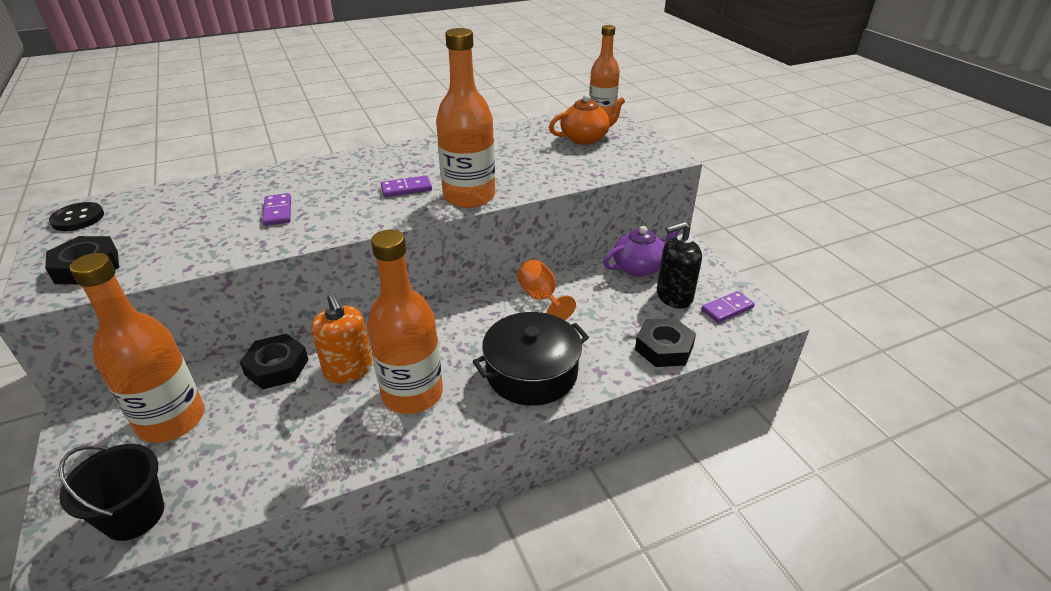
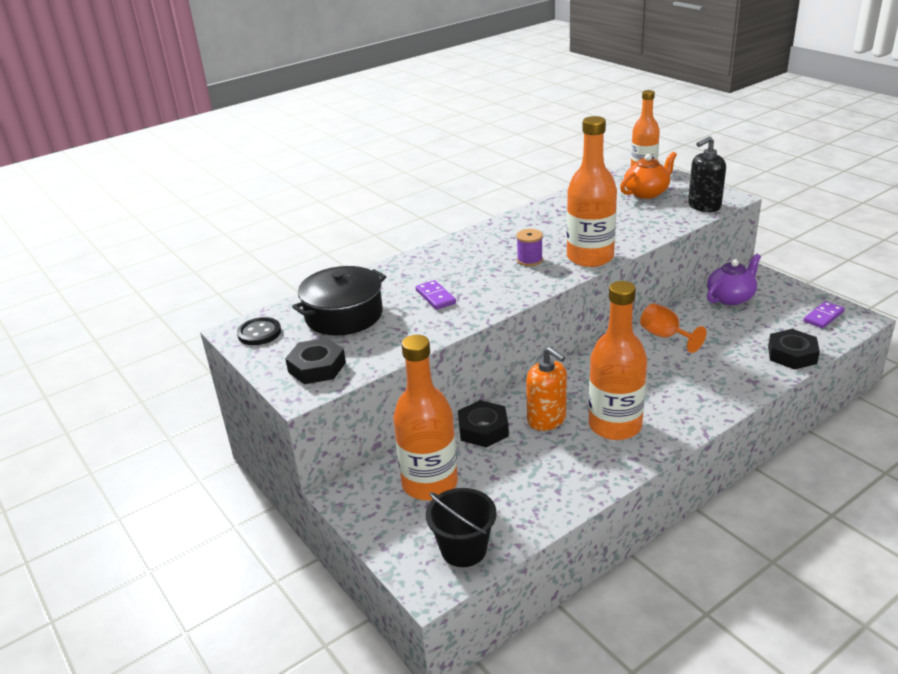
camera: 10 degrees left, 5 degrees down
purple domino [381,175,432,197] -> purple spool [516,229,543,266]
black pot [473,312,589,406] -> black pot moved to [292,266,387,335]
black soap dispenser [657,222,702,309] -> black soap dispenser moved to [688,136,726,212]

